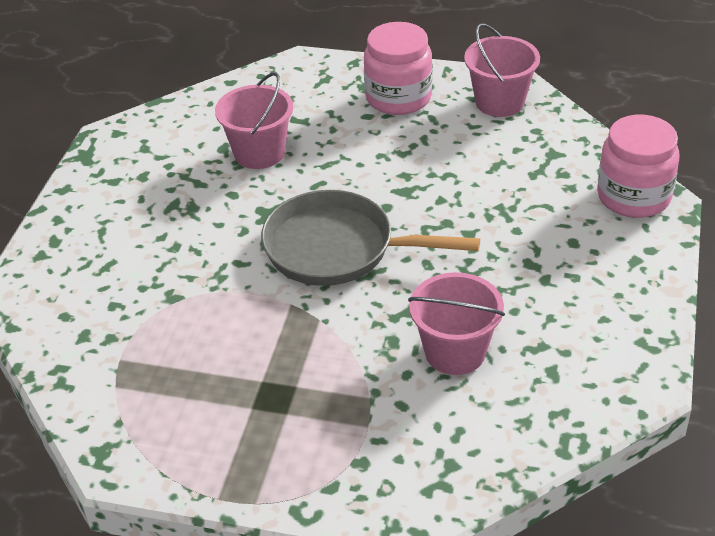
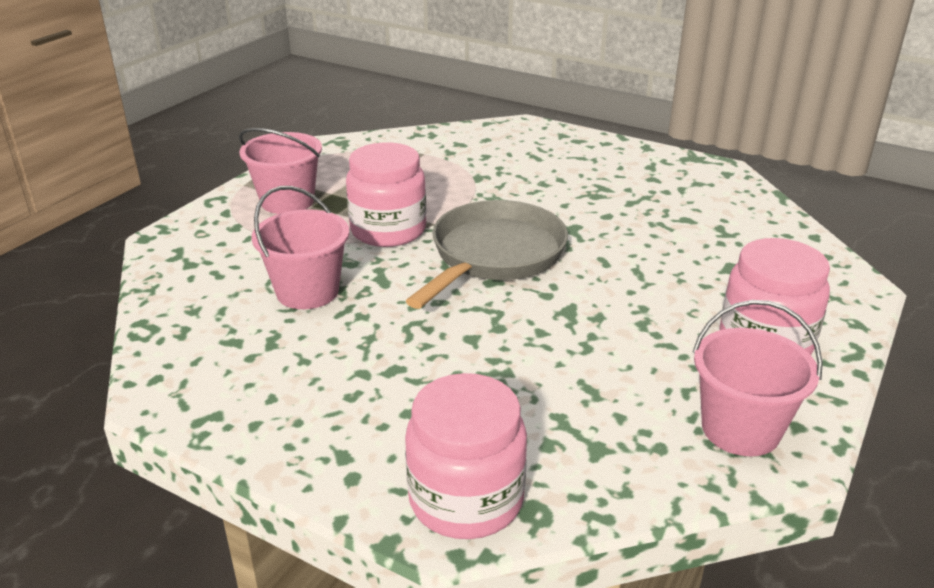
camera: 105 degrees right, 10 degrees down
pink bucket [215,72,293,169] -> pink bucket moved to [239,128,322,214]
none -> pink jar [346,142,427,247]

